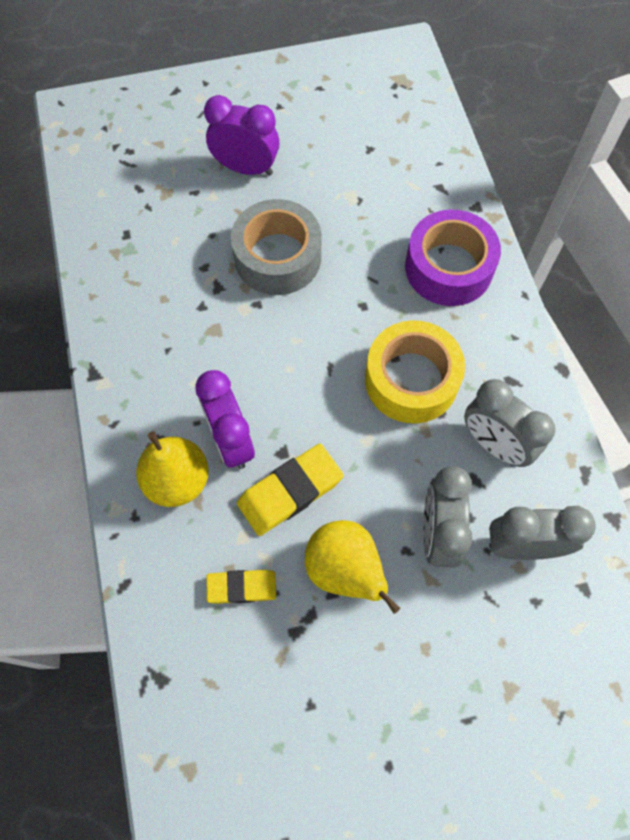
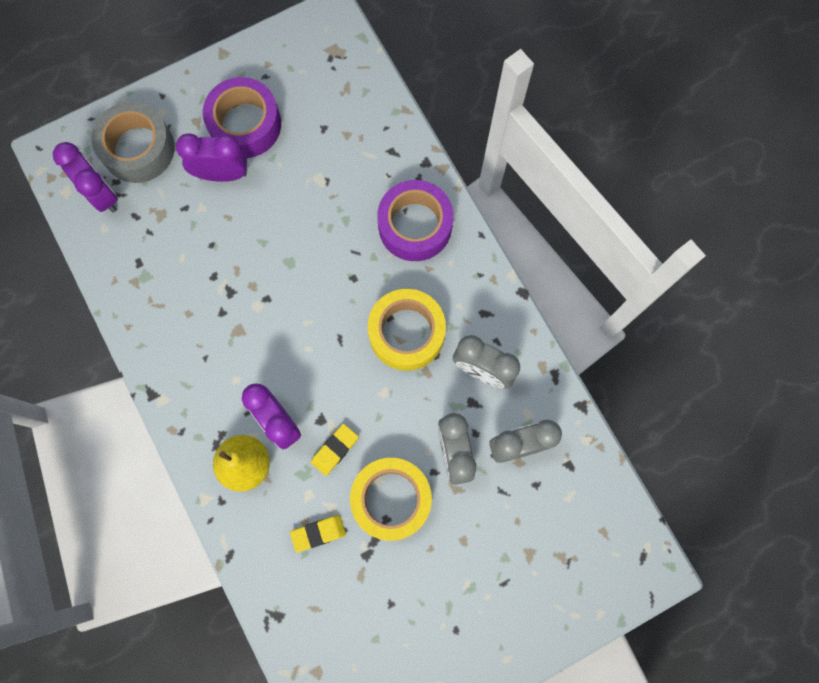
camera: 15 degrees left, 10 degrees up
grey tape [231,199,322,295] -> grey tape moved to [91,102,175,183]
yellow eraser [237,444,344,536] -> yellow eraser [311,424,359,476], size x0.63
yellow pear [305,520,400,614] -> yellow tape [350,458,432,541]
none -> purple clock [53,142,118,213]
none -> purple tape [203,77,281,158]

